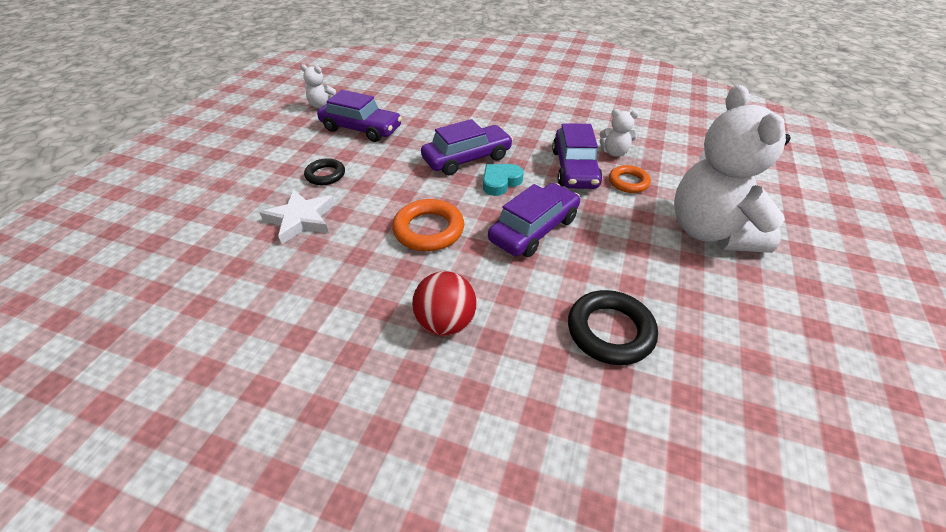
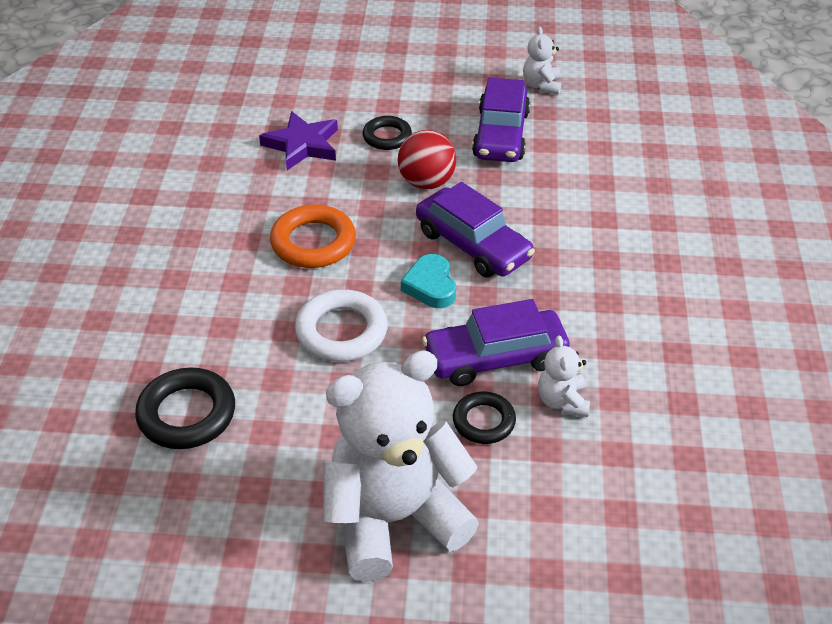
camera: 75 degrees right, 0 degrees up
white star [259,190,335,244] -> purple star [259,111,338,170]
red ball [412,271,477,336] -> red ball moved to [398,130,456,189]
turquoise heart [483,164,524,196] -> turquoise heart turned 135 degrees counterclockwise [401,254,456,308]
purple car [488,183,580,257] -> white ring [295,289,388,362]
orange ring [609,165,651,193] -> black ring [453,392,516,444]

